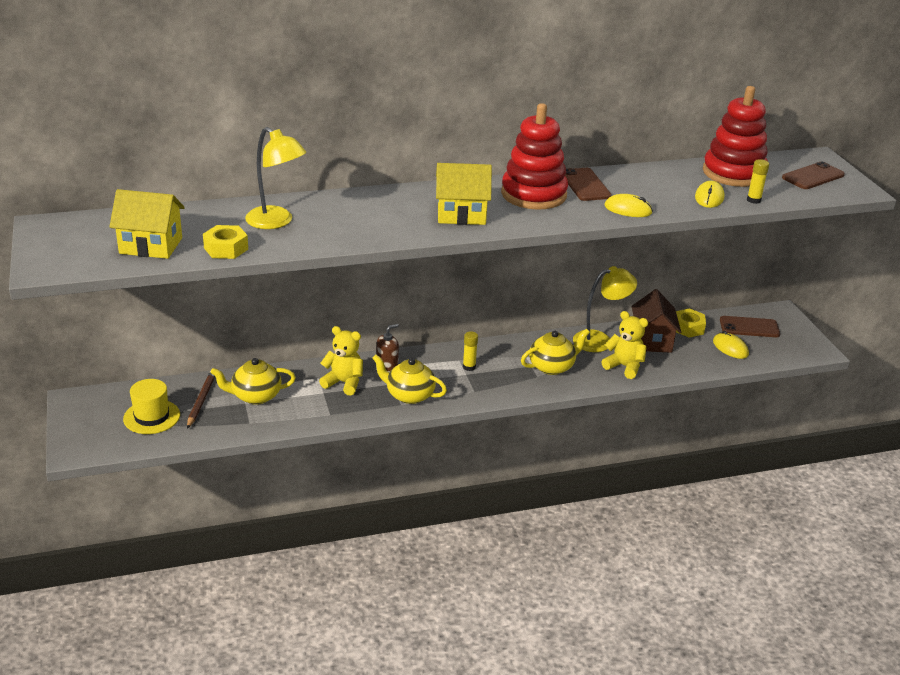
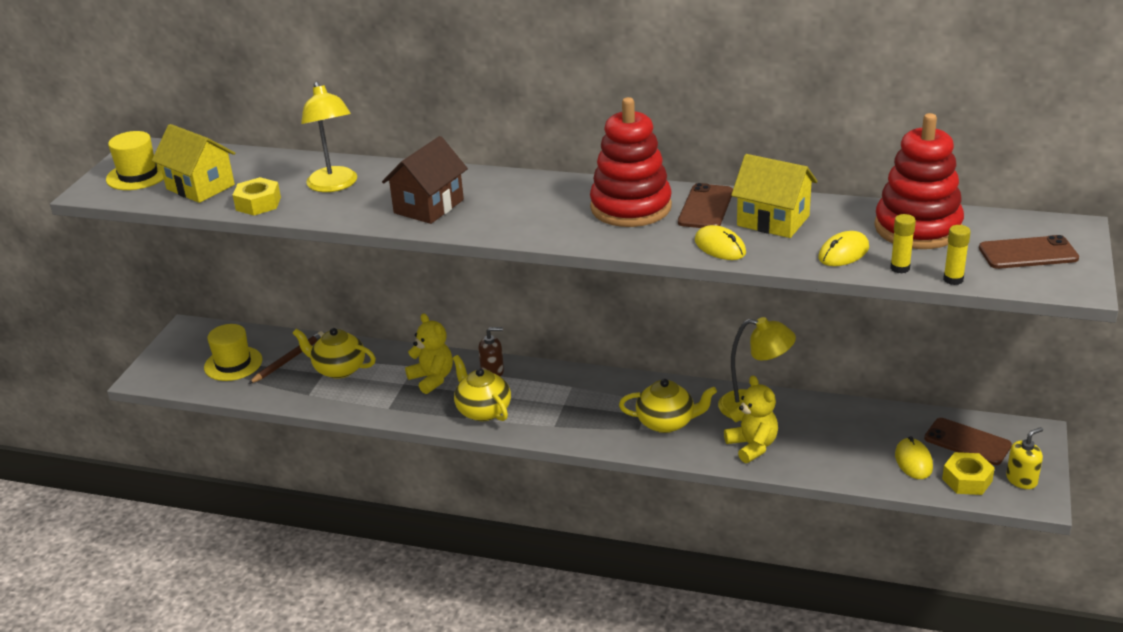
camera: 35 degrees right, 0 degrees up
yellow house [436,163,492,225] -> yellow house moved to [731,154,817,238]
yellow glue stick [463,331,478,371] -> yellow glue stick moved to [943,225,971,285]
brown house [631,289,681,353] -> brown house moved to [382,136,468,224]
yellow nut [676,308,706,338] -> yellow nut moved to [942,452,995,495]
none -> yellow hat [106,131,164,190]
none -> yellow soap dispenser [1006,427,1043,489]

